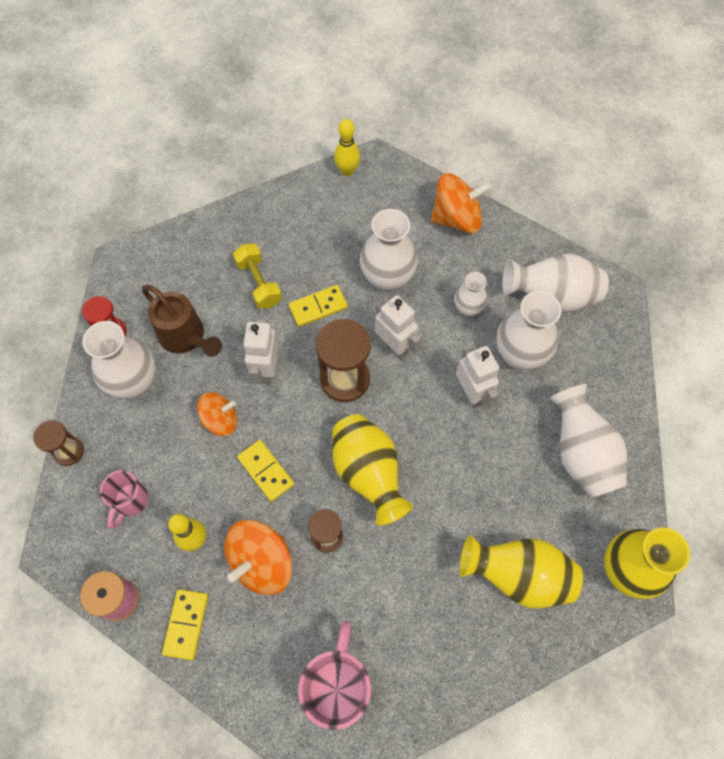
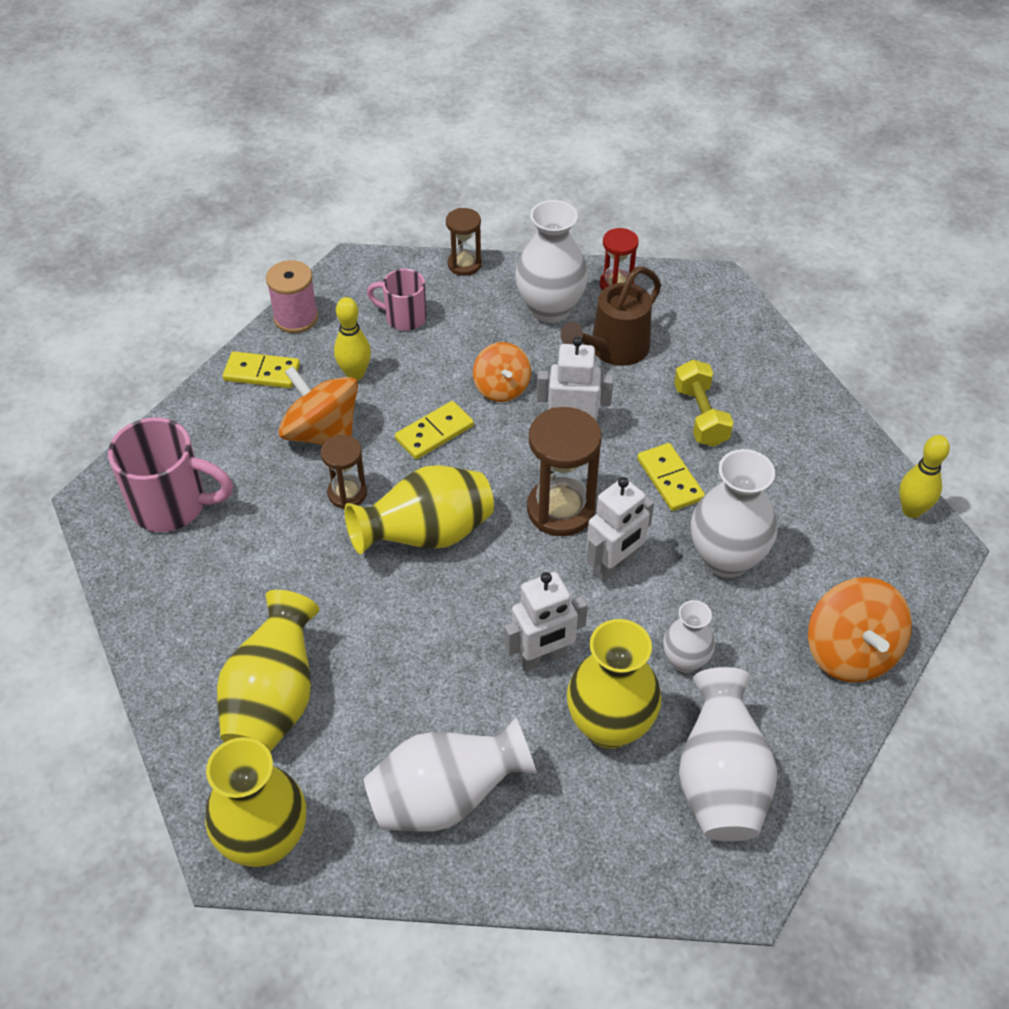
camera: 90 degrees right, 15 degrees down
yellow dumbbell [233,244,282,309] -> yellow dumbbell turned 75 degrees counterclockwise [674,360,733,447]
white vase [497,291,561,370] -> yellow vase [567,619,661,749]

